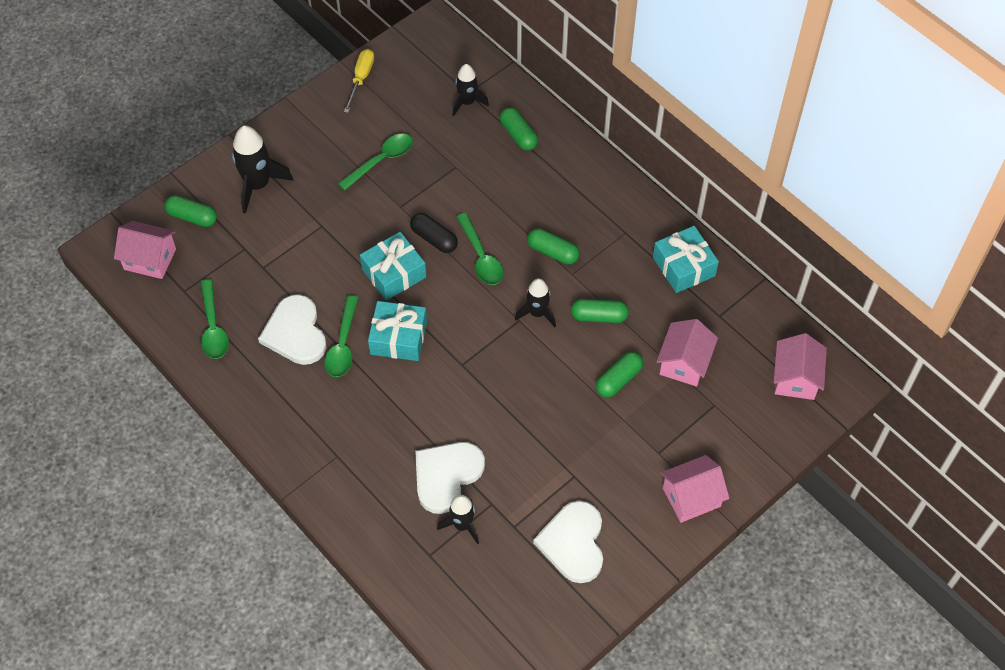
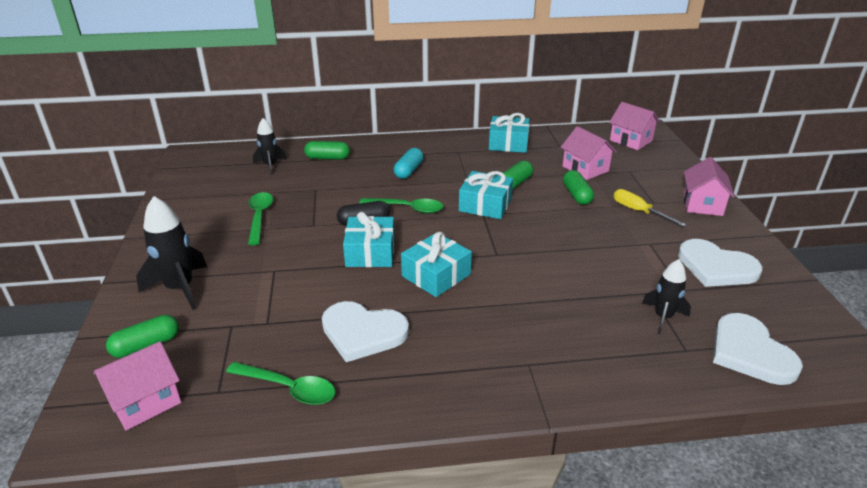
camera: 55 degrees left, 25 degrees down
green spoon [324,295,359,377] -> none
yellow screwdriver [344,49,374,113] -> yellow screwdriver moved to [614,189,686,227]
white heart [415,442,485,514] -> white heart moved to [713,313,803,385]
black rocket [515,278,556,327] -> turquoise gift [459,171,513,219]
green capsule [527,228,580,264] -> none
none -> turquoise capsule [394,148,423,179]

